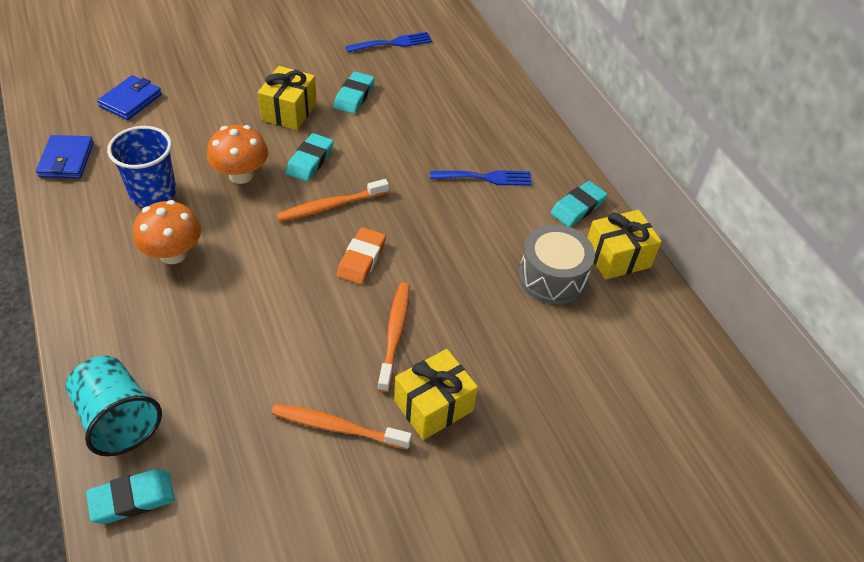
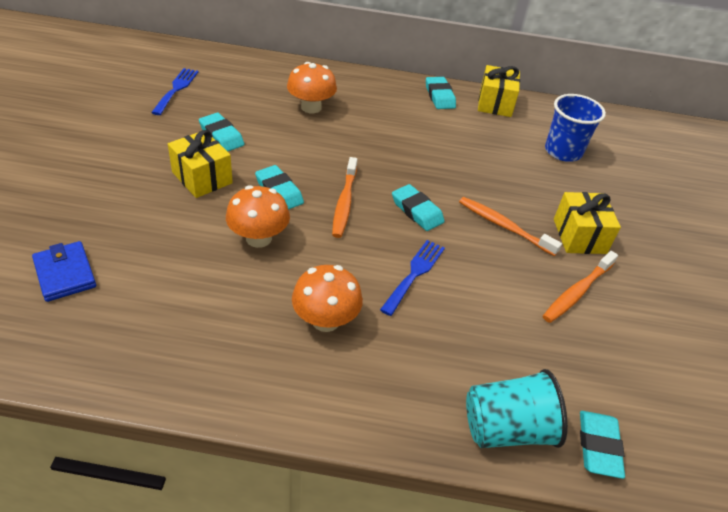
camera: 60 degrees left, 5 degrees down
blue wallet [36,135,94,178] -> none
blue cup [107,126,176,207] -> blue cup moved to [545,94,606,162]
orange eraser [337,227,386,285] -> turquoise eraser [392,184,445,231]
blue fork [430,170,532,186] -> blue fork moved to [380,240,445,316]
grey drum [518,224,595,304] -> none
none -> orange mushroom [287,62,337,113]

